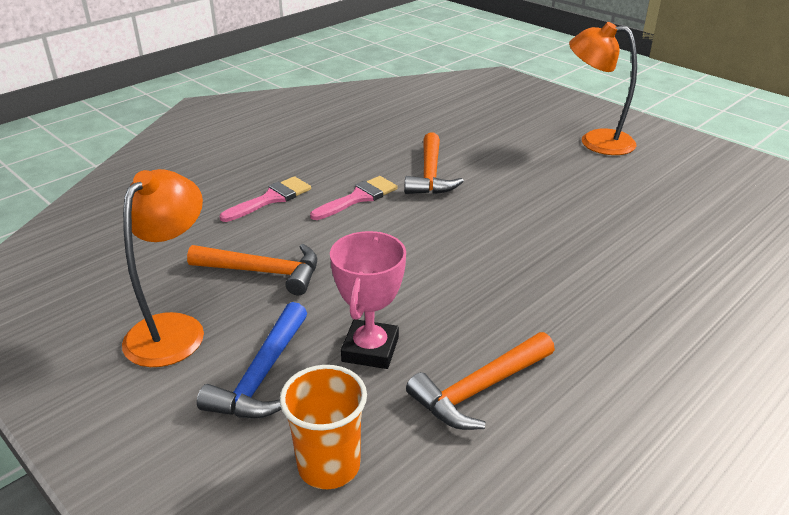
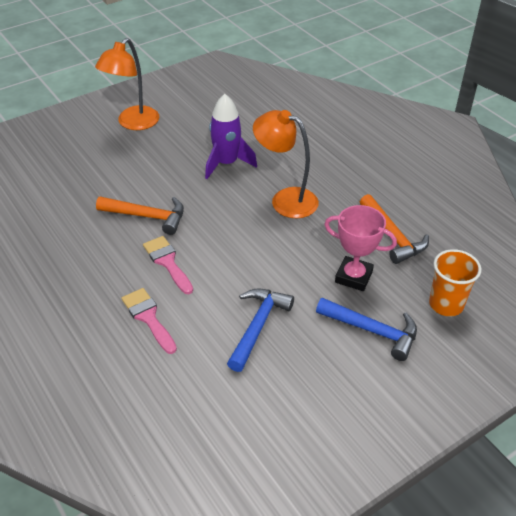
camera: 80 degrees left, 10 degrees up
orange lamp [122,169,204,367] -> orange lamp moved to [253,110,319,218]
orange hammer [187,244,317,295] -> blue hammer [227,288,294,372]
none -> purple rocket [205,94,257,179]

